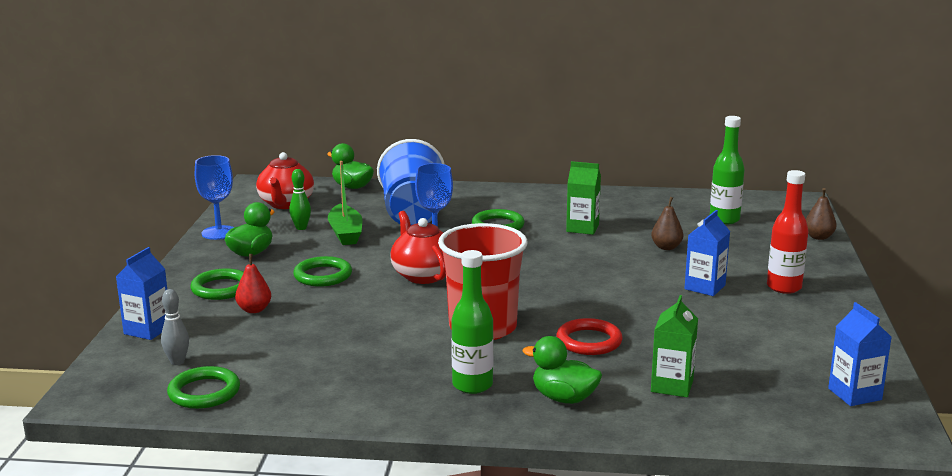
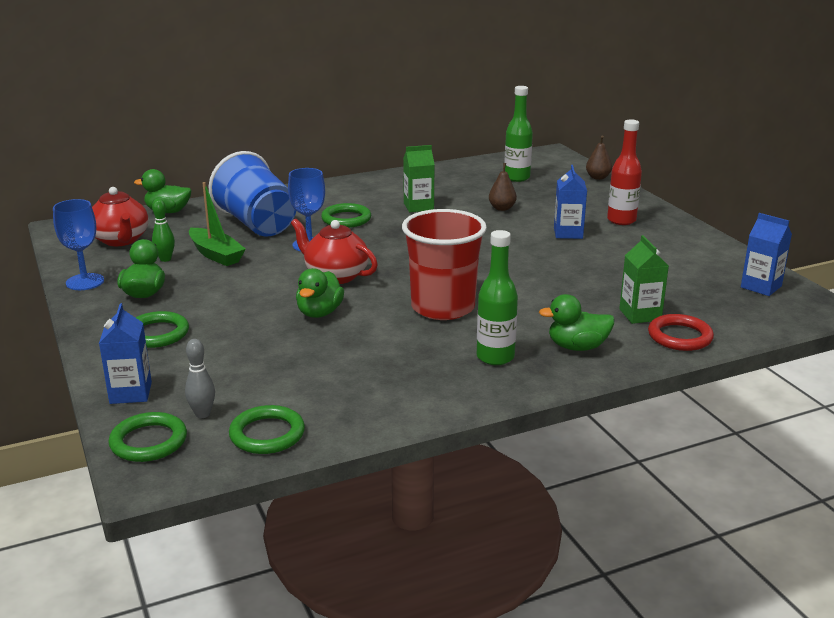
camera: 30 degrees left, 5 degrees up
red pear [235,254,271,313] -> none
green ring [293,256,352,287] -> green ring moved to [109,412,187,462]
red ring [556,318,623,355] -> red ring moved to [648,314,714,351]
none -> green duck [296,268,344,318]

